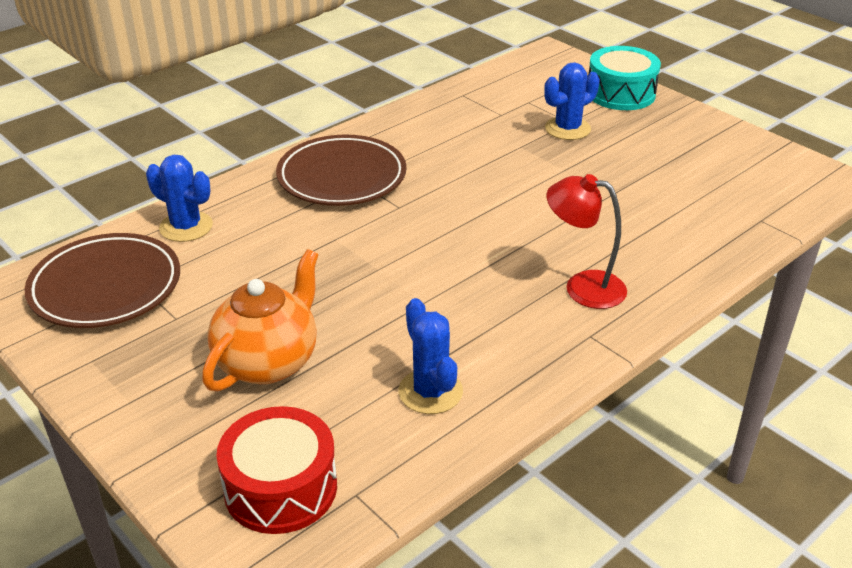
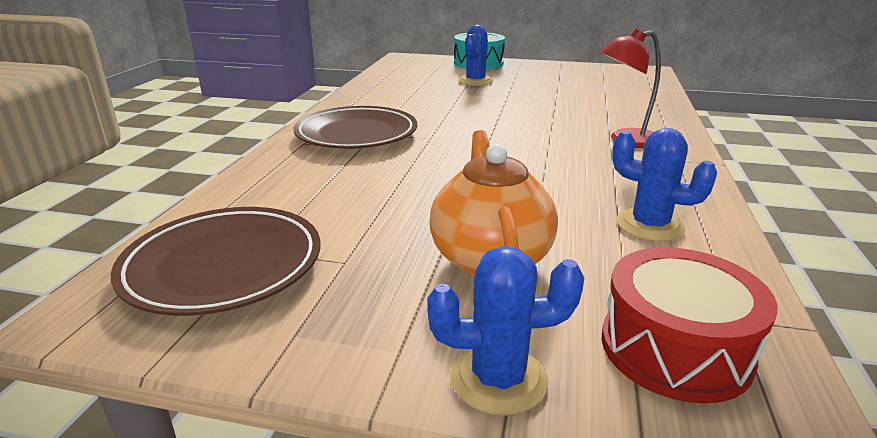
camera: 35 degrees left, 10 degrees down
blue cactus [146,155,213,242] -> blue cactus moved to [427,246,584,416]

